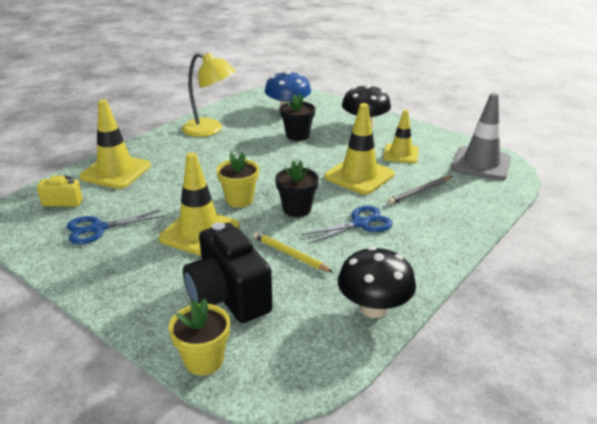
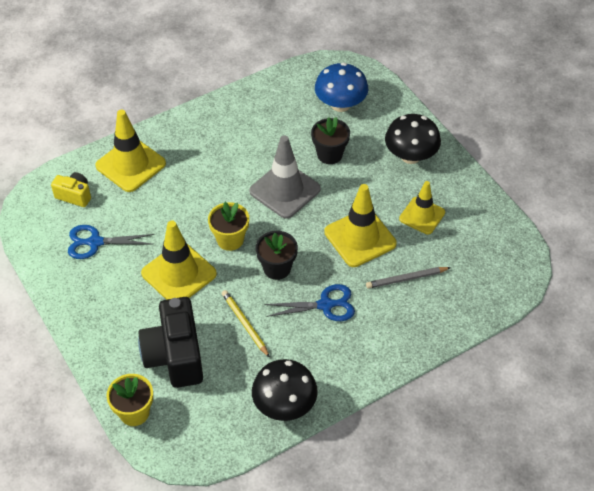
camera: 20 degrees right, 20 degrees up
yellow lamp [182,53,235,137] -> none
grey traffic cone [451,93,511,180] -> grey traffic cone moved to [249,135,321,219]

